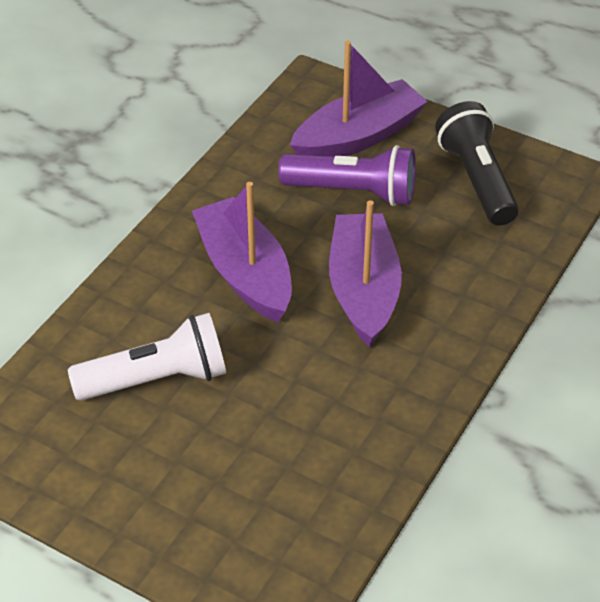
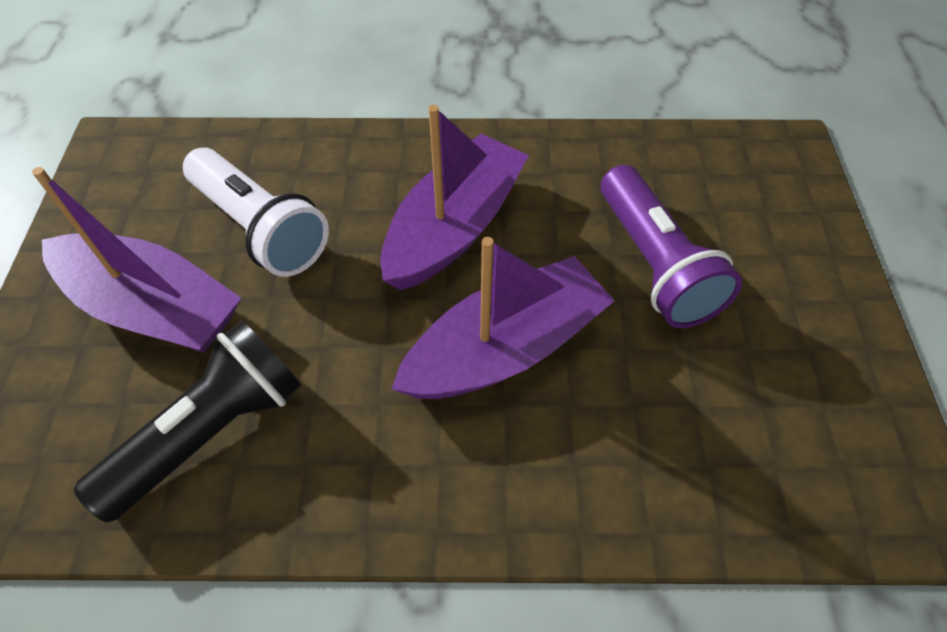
camera: 60 degrees right, 10 degrees up
purple boat [290,41,428,156] -> purple boat moved to [32,167,241,353]
black flashlight [435,101,519,226] -> black flashlight moved to [74,320,301,522]

